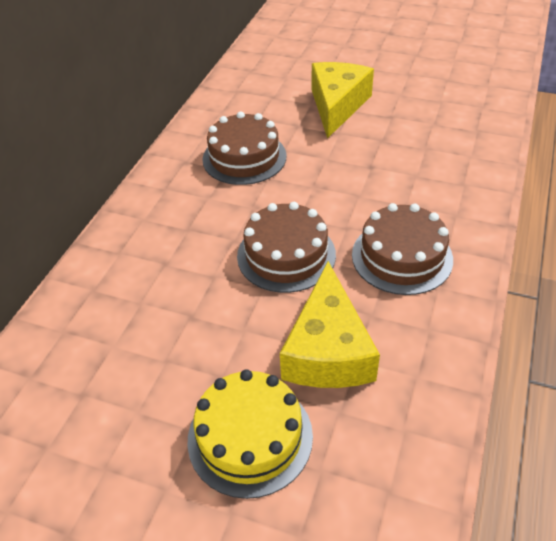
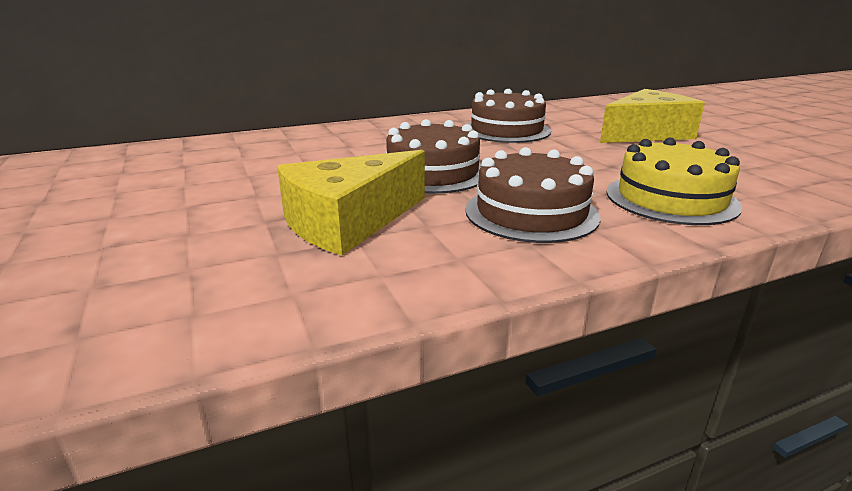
camera: 45 degrees right, 20 degrees down
yellow cake [187,369,313,499] -> yellow cake moved to [606,138,742,225]

